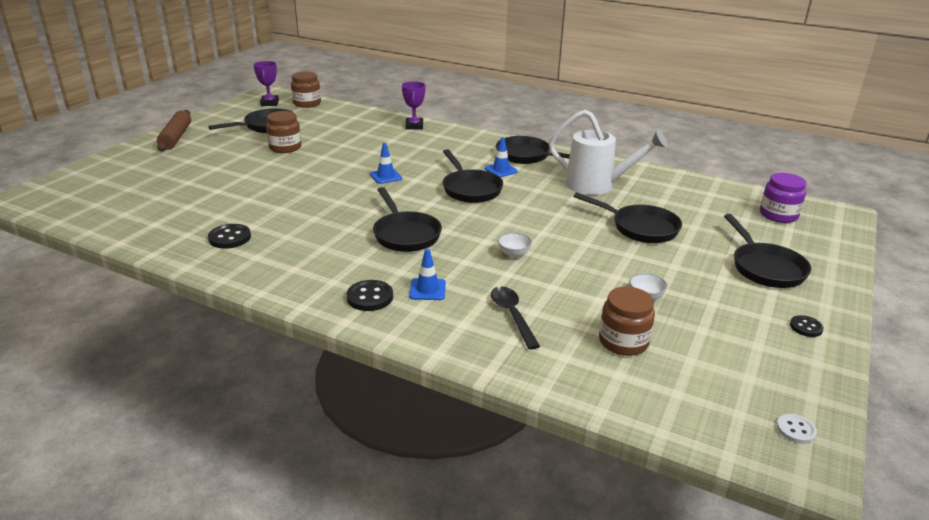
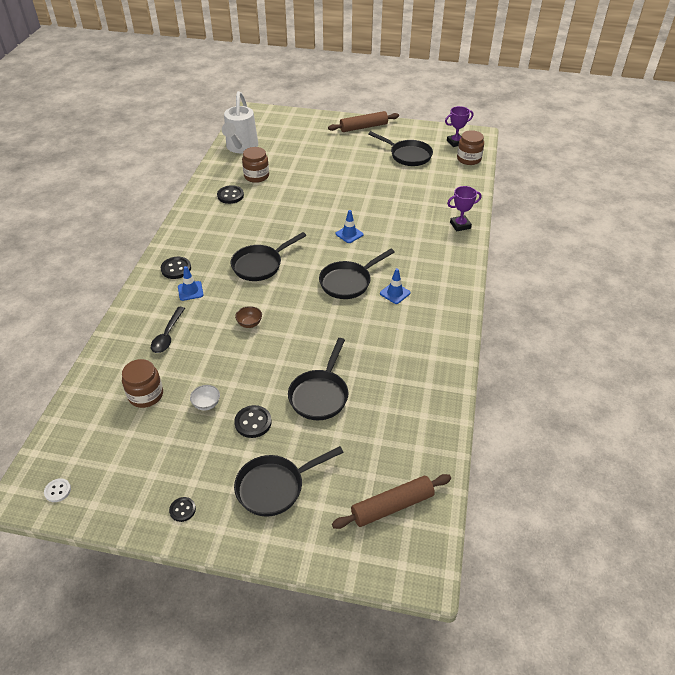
camera: 75 degrees right, 15 degrees up
brown jar [266,111,301,153] -> brown jar moved to [242,147,269,183]
black spoon [491,286,540,349] -> black spoon turned 135 degrees clockwise [151,307,185,353]
black pan [496,136,570,164] -> none
white bowl [498,232,532,258] -> brown bowl [235,306,262,328]
white watering can [549,110,667,195] -> white watering can moved to [222,91,258,153]
purple jar [760,173,806,223] -> brown rolling pin [332,474,451,529]
none -> black button [234,405,272,438]

